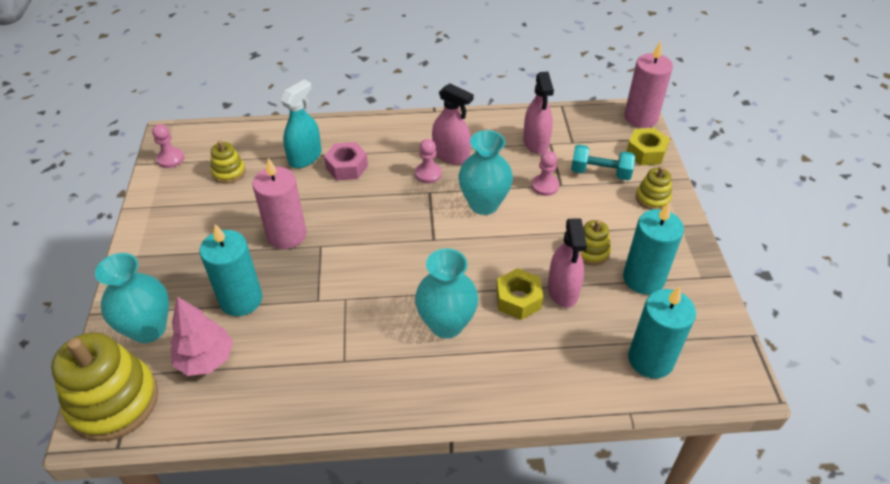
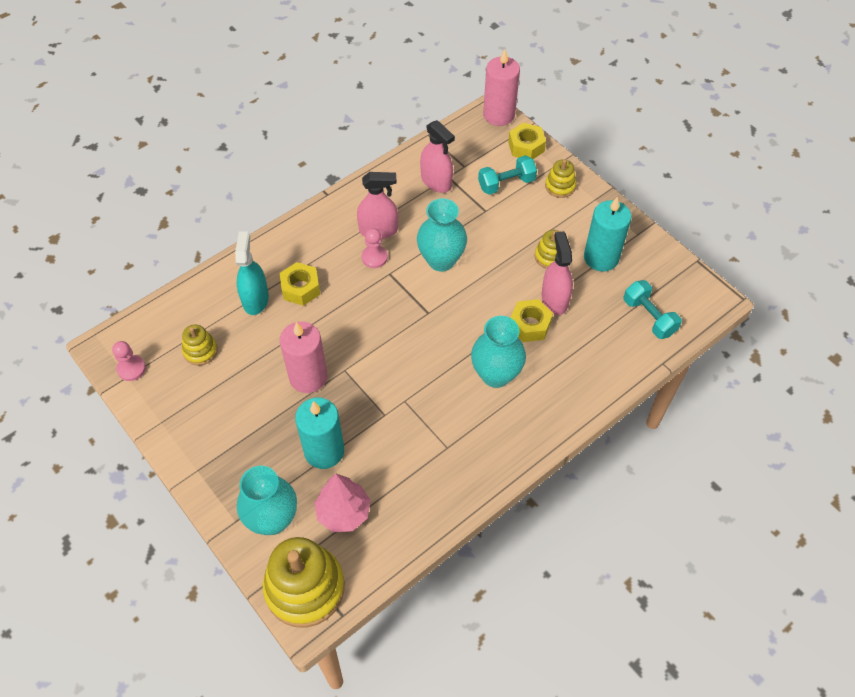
camera: 35 degrees left, 10 degrees up
pink nut [324,142,368,181] -> yellow nut [280,262,320,306]
pink pawn [531,151,559,196] -> none
pink spray bottle [548,218,587,308] -> pink spray bottle turned 150 degrees counterclockwise [542,231,573,315]
turquoise candle [628,286,696,379] -> turquoise dumbbell [624,280,682,339]

